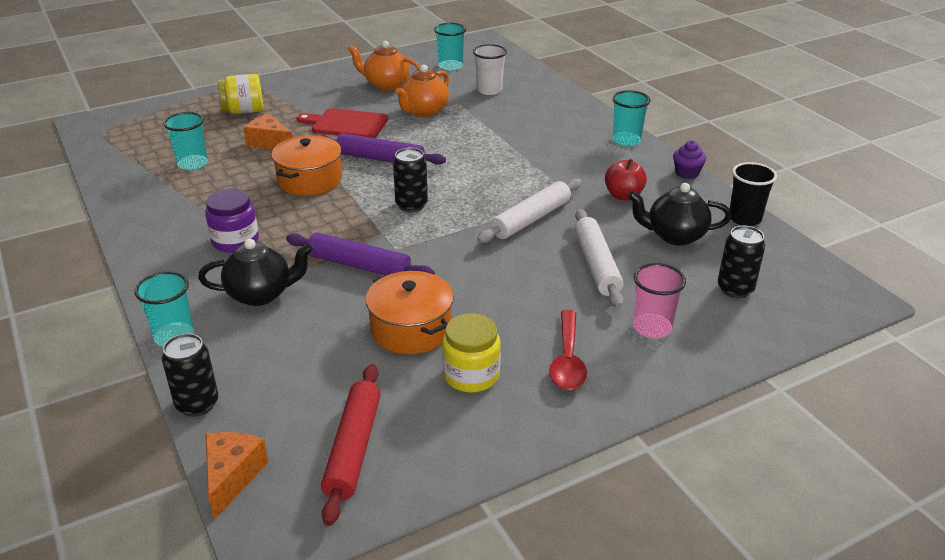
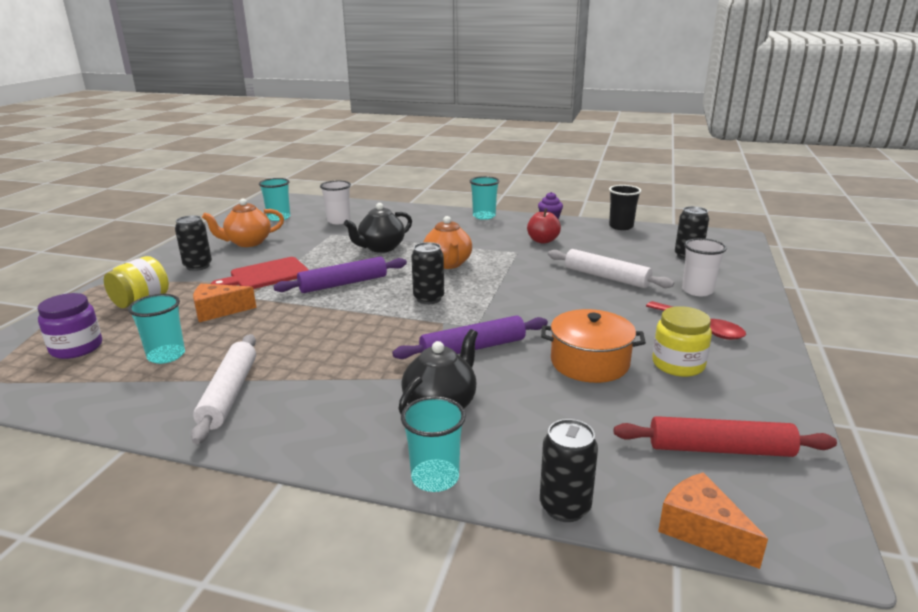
camera: 45 degrees left, 10 degrees down
purple jar [205,188,259,253] -> purple jar moved to [38,293,102,359]
orange pot [271,135,342,196] -> none
red rolling pin [321,364,381,526] -> red rolling pin turned 45 degrees counterclockwise [614,416,837,457]
orange teapot [395,65,449,117] -> orange teapot moved to [424,216,472,269]
white rolling pin [477,178,582,243] -> white rolling pin moved to [191,334,256,444]
black teapot [628,183,732,246] -> black teapot moved to [344,203,412,253]
pink cup [633,263,686,338] -> white cup [682,238,727,296]
none -> black can [175,215,212,271]

